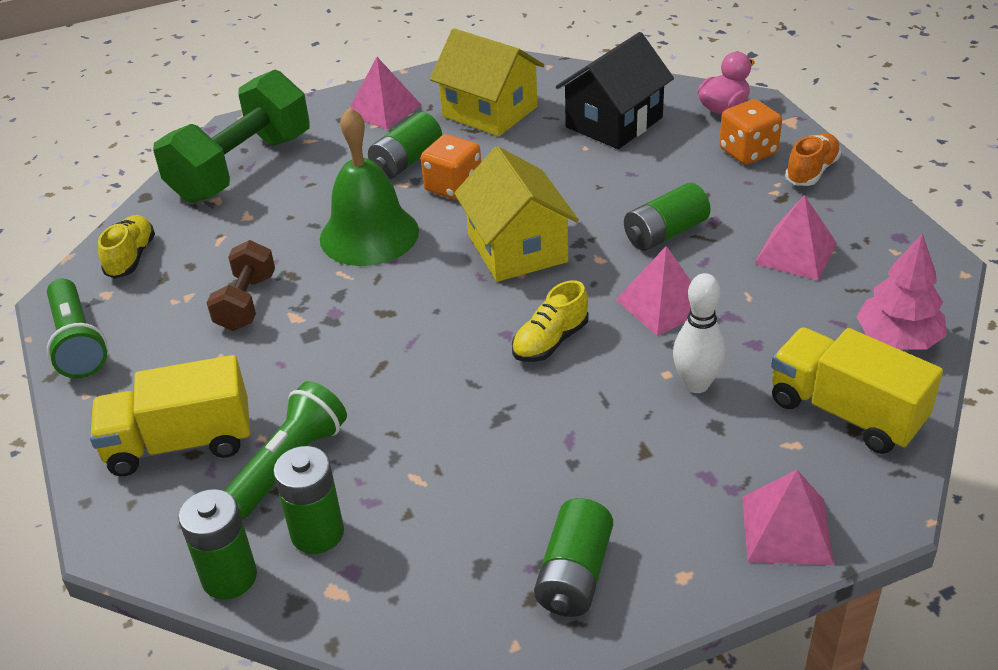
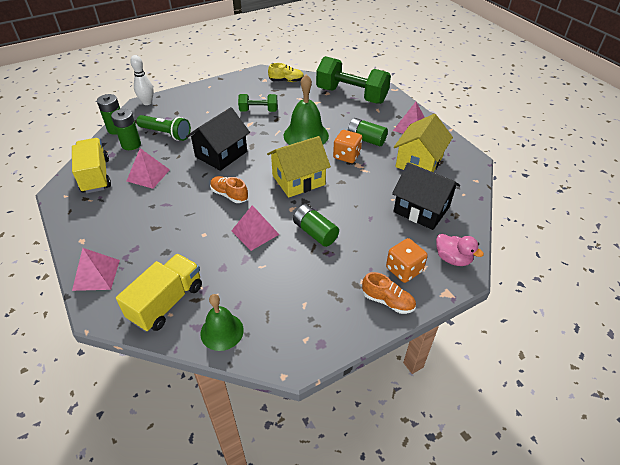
camera: 80 degrees right, 5 degrees up
green flashlight [47,279,107,378] -> none
yellow truck [90,355,250,476] -> yellow truck moved to [72,138,111,193]
brown dumbbell [206,240,275,331] -> green dumbbell [238,94,278,112]
yellow shoe [512,280,588,362] -> orange shoe [210,176,248,203]
green battery [534,498,613,617] -> none
white bowling pin [673,273,726,393] -> white bowling pin moved to [130,55,154,105]
pink pyramid [754,195,837,281] -> pink pyramid moved to [127,148,170,189]
pink tree [856,233,947,350] -> green bell [200,294,244,351]
none -> black house [186,107,250,171]

